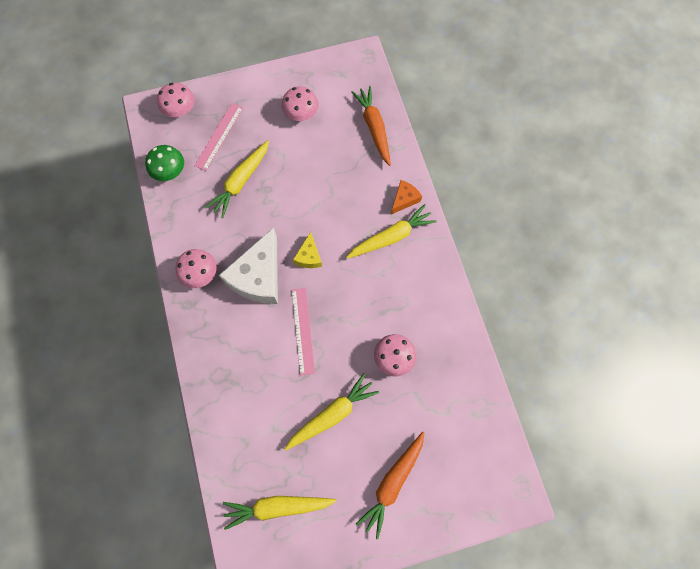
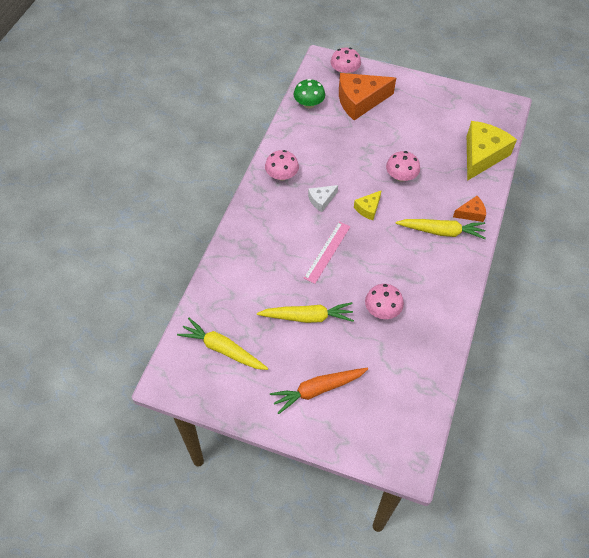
camera: 35 degrees right, 15 degrees down
pink ruler [194,103,243,171] -> orange cheese [339,73,396,120]
yellow carrot [205,140,269,218] -> none
white cheese [219,227,278,304] -> white cheese [308,185,338,212], size x0.49
pink mushroom [282,86,319,121] -> pink mushroom moved to [386,151,420,182]
orange carrot [351,86,391,166] -> yellow cheese [467,121,517,181]

